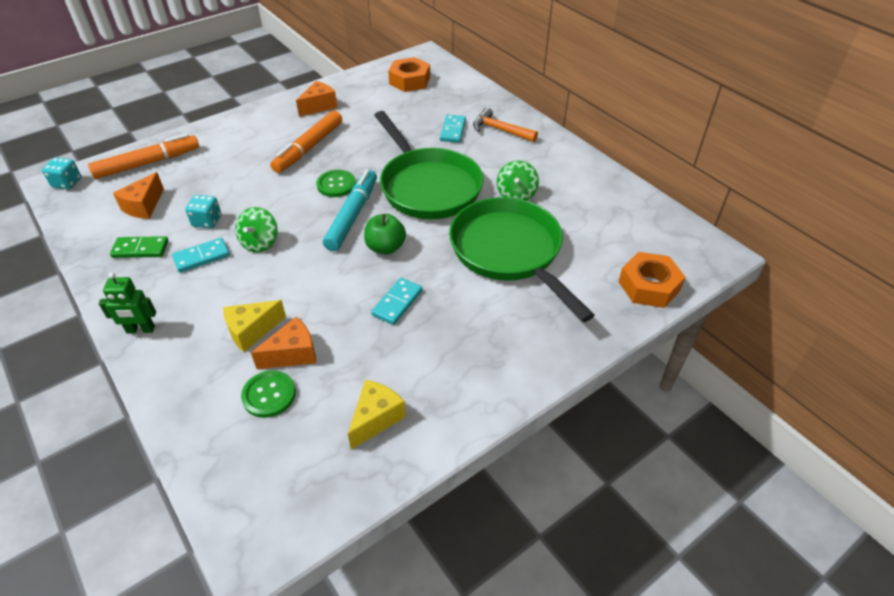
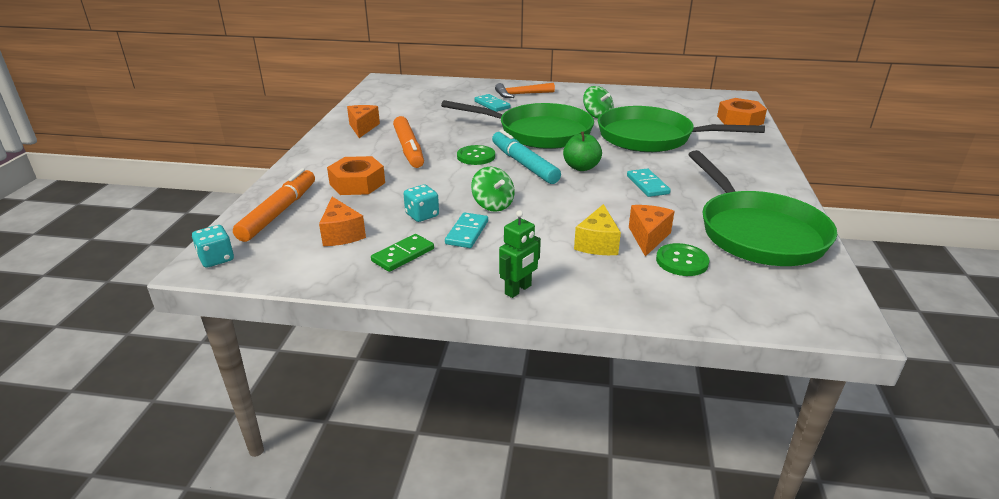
camera: 45 degrees left, 15 degrees down
yellow cheese [348,380,406,449] -> green pan [688,150,837,266]
orange nut [388,57,430,92] -> orange nut moved to [327,156,385,195]

